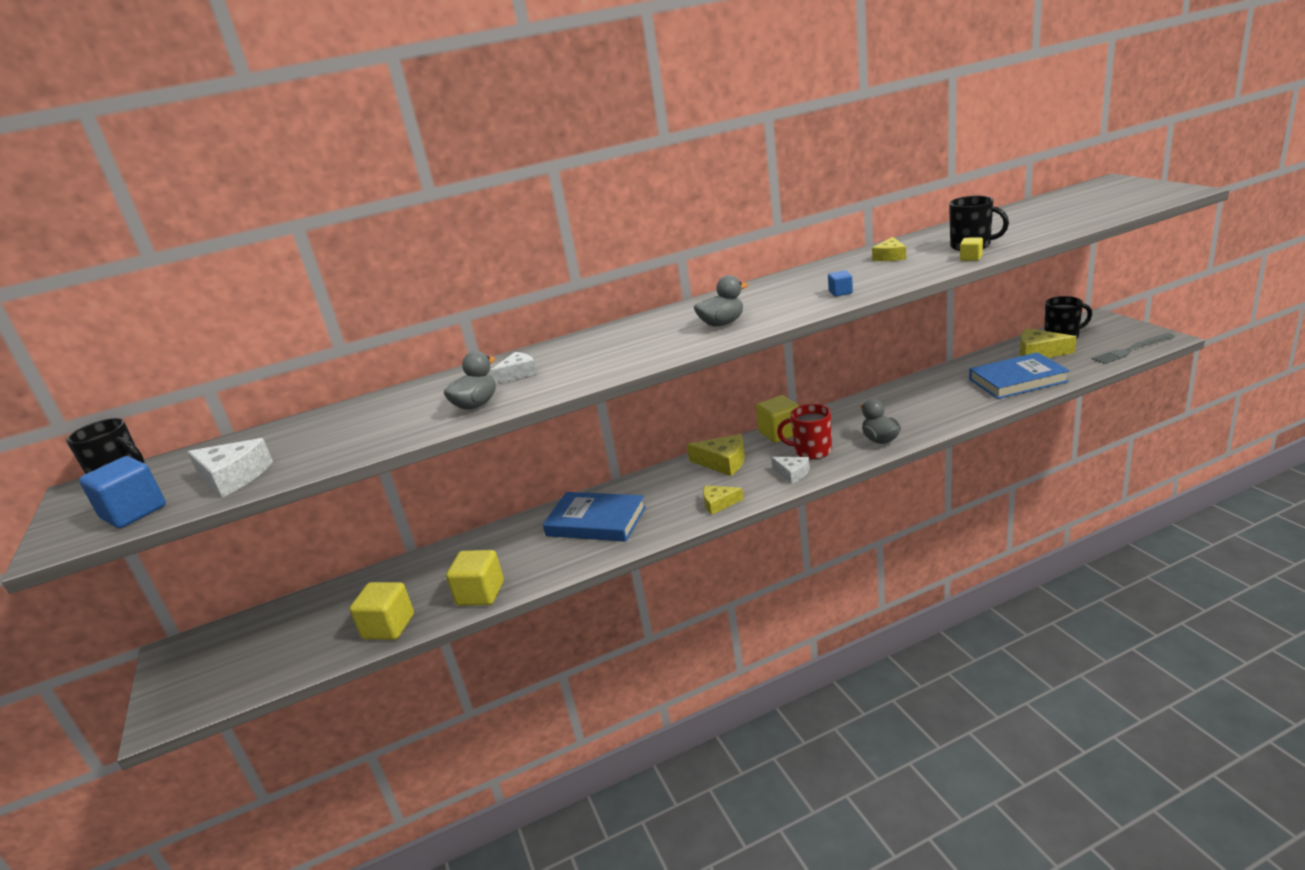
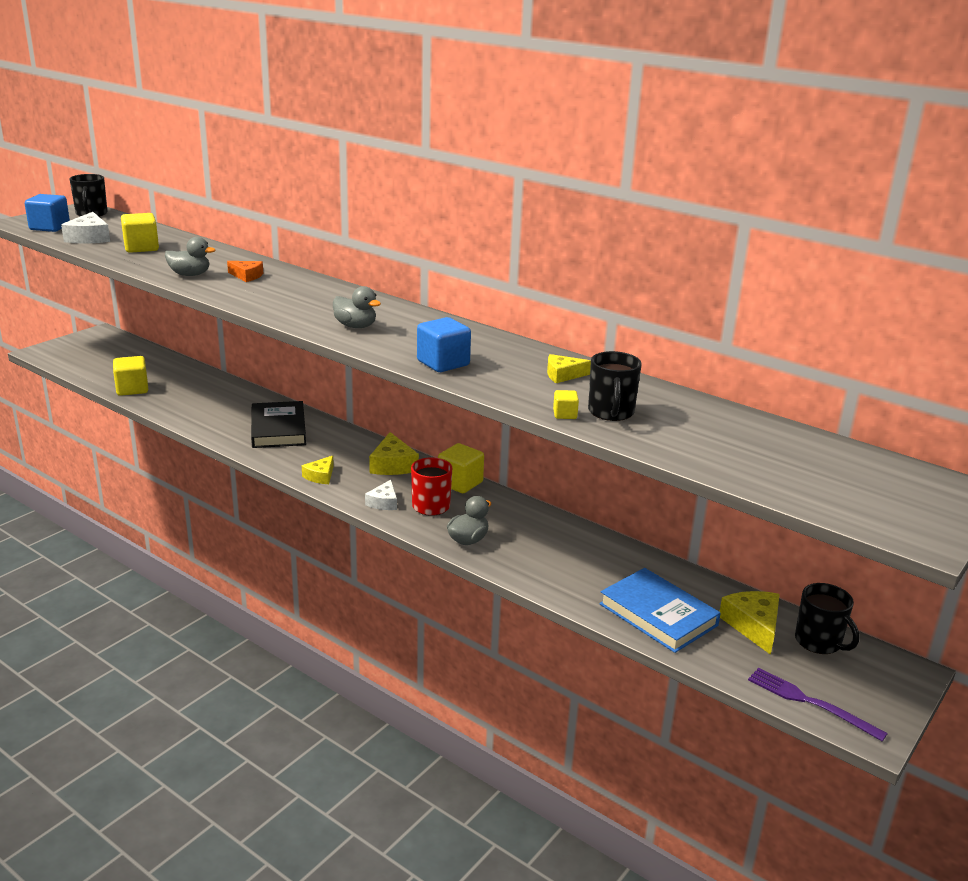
camera: 55 degrees right, 0 degrees up
yellow cube [446,550,504,606] -> yellow cube moved to [121,213,159,253]
white cheese [490,352,537,384] -> orange cheese [227,261,263,282]
blue book [543,492,646,542] -> black book [251,401,306,448]
yellow cheese [703,485,744,515] -> yellow cheese turned 120 degrees counterclockwise [302,456,334,484]
blue cube [828,270,853,296] -> blue cube [417,317,471,372], size x1.98
grey fork [1092,333,1175,364] -> purple fork [748,668,888,741]

